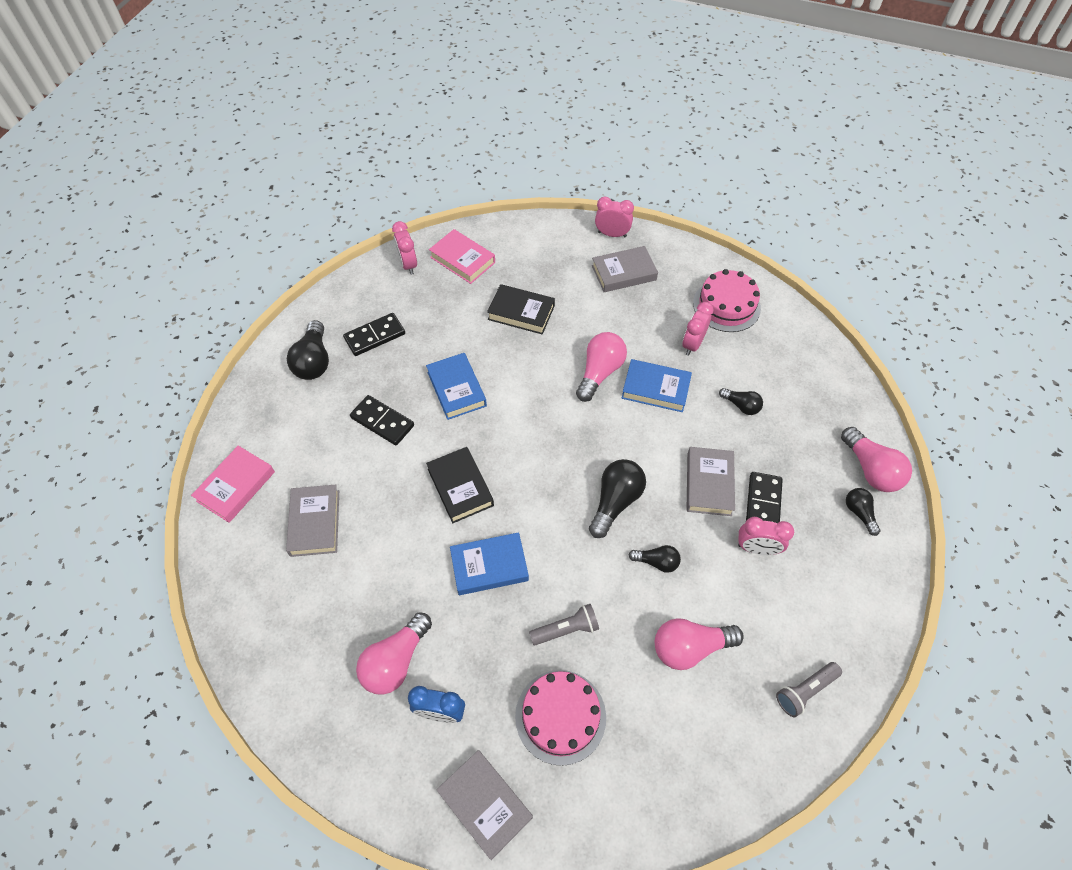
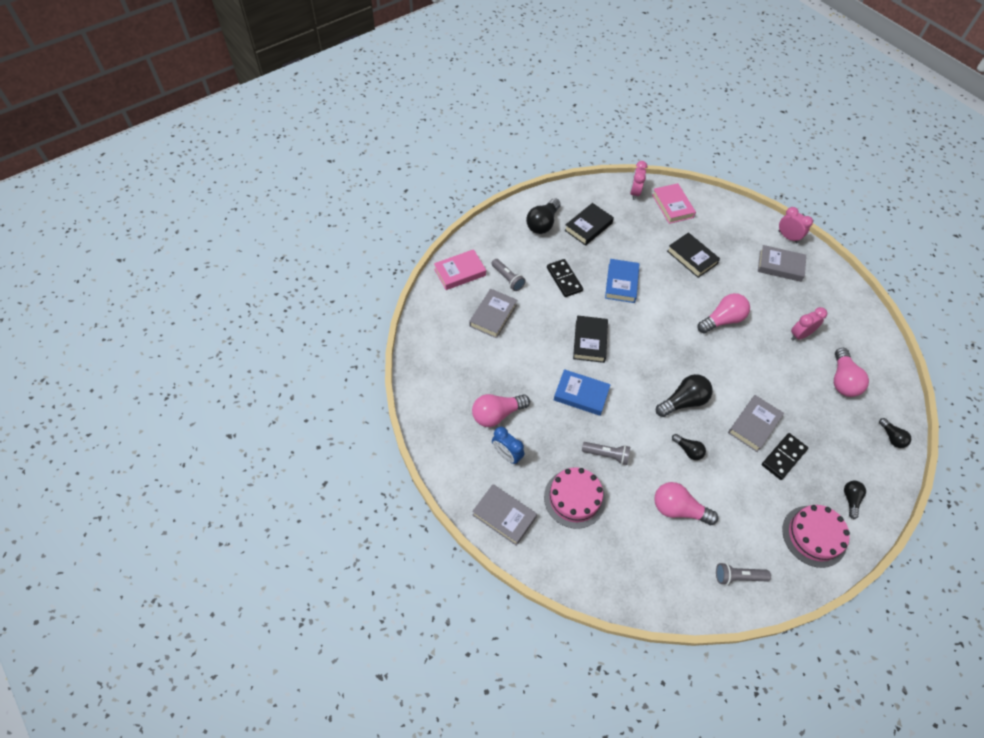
camera: 30 degrees right, 0 degrees up
black domino [343,313,405,356] -> black book [564,203,614,246]
grey book [436,750,533,860] -> grey book turned 45 degrees counterclockwise [472,484,537,546]
blue book [622,359,692,412] -> none
pink cake [693,269,761,332] -> pink cake moved to [782,505,850,568]
black light bulb [719,388,763,415] -> black light bulb moved to [879,418,911,448]
pink clock [738,517,794,555] -> none
pink light bulb [841,427,912,492] -> pink light bulb moved to [834,348,869,397]
none -> grey flashlight [491,259,525,291]

